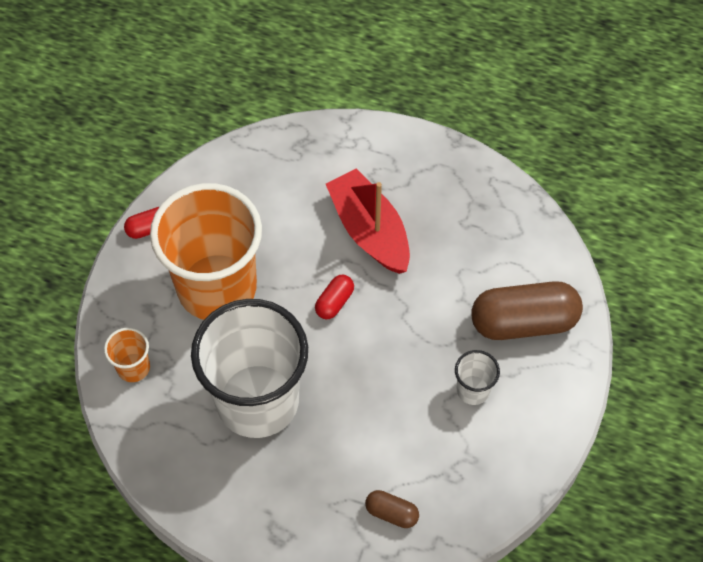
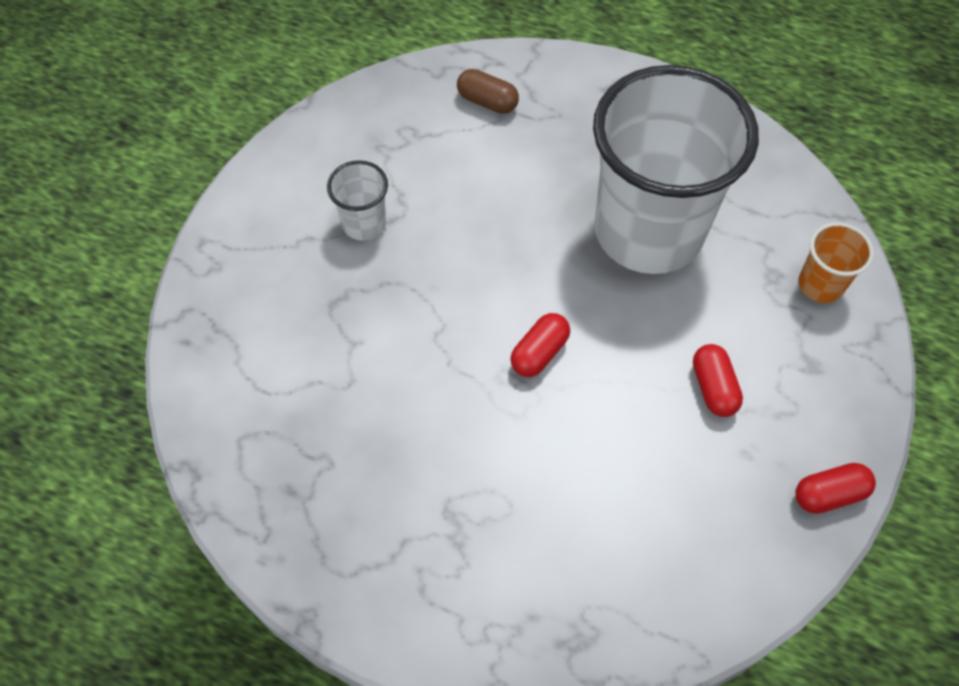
camera: 175 degrees left, 0 degrees up
orange cup [150,183,262,320] -> red capsule [693,344,743,417]
red boat [326,168,410,274] -> none
brown capsule [471,281,583,340] -> none

